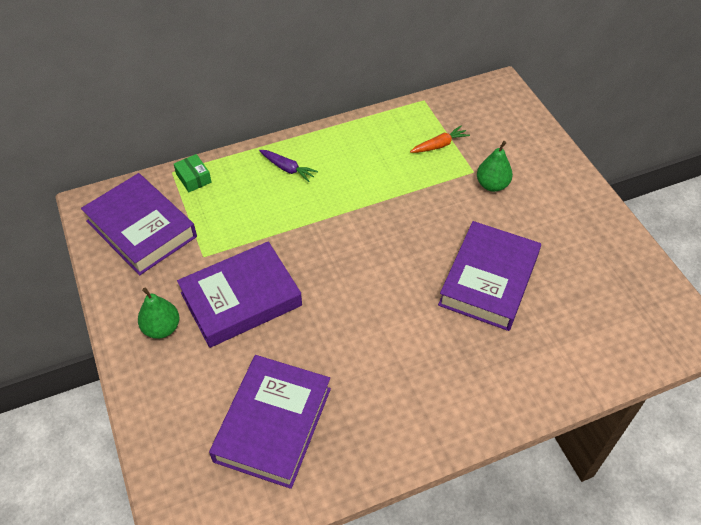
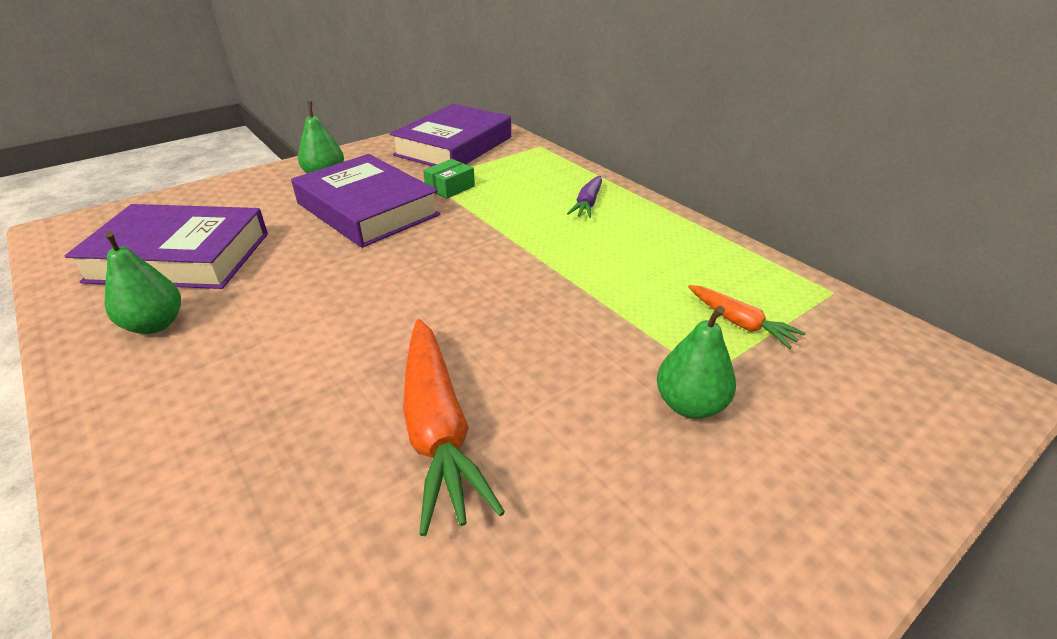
camera: 75 degrees right, 15 degrees down
green box [174,154,212,192] -> green box moved to [423,159,475,199]
purple book [438,221,541,331] -> orange carrot [403,319,505,536]
none -> green pear [104,231,181,334]

